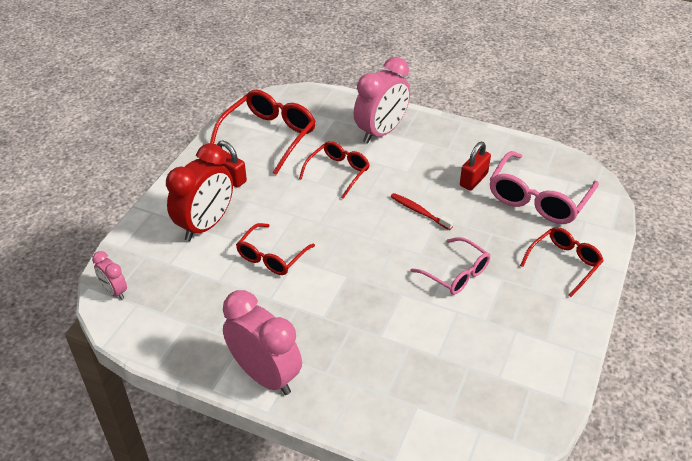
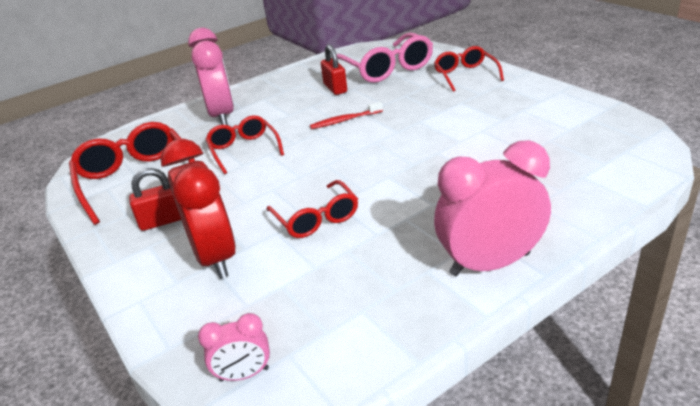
camera: 55 degrees left, 10 degrees down
pink glasses [410,237,490,295] -> none

